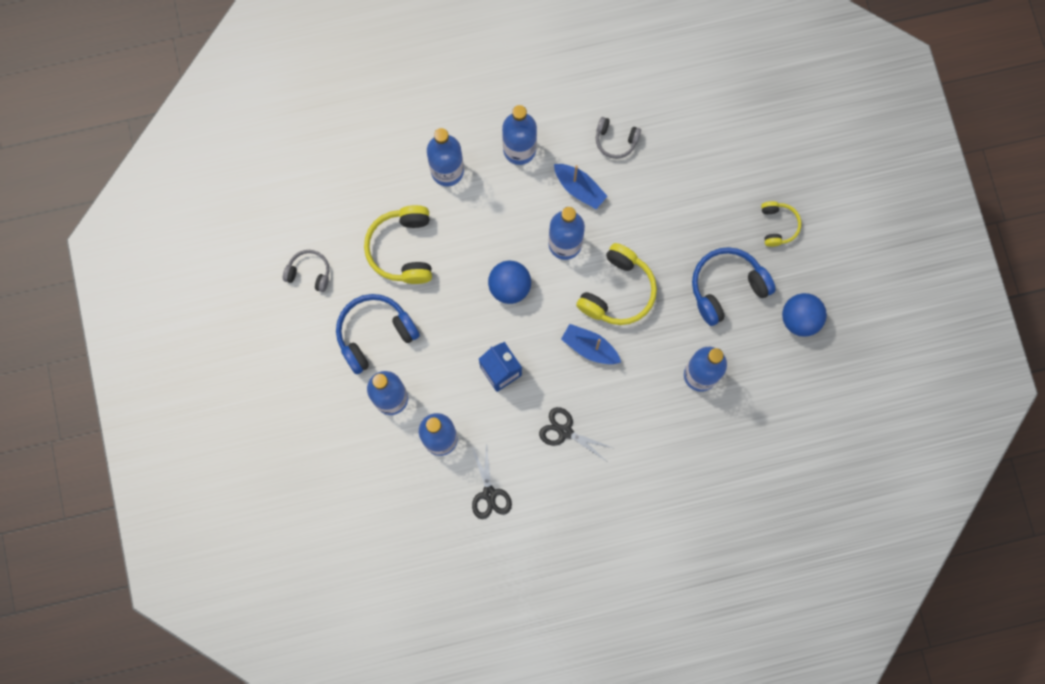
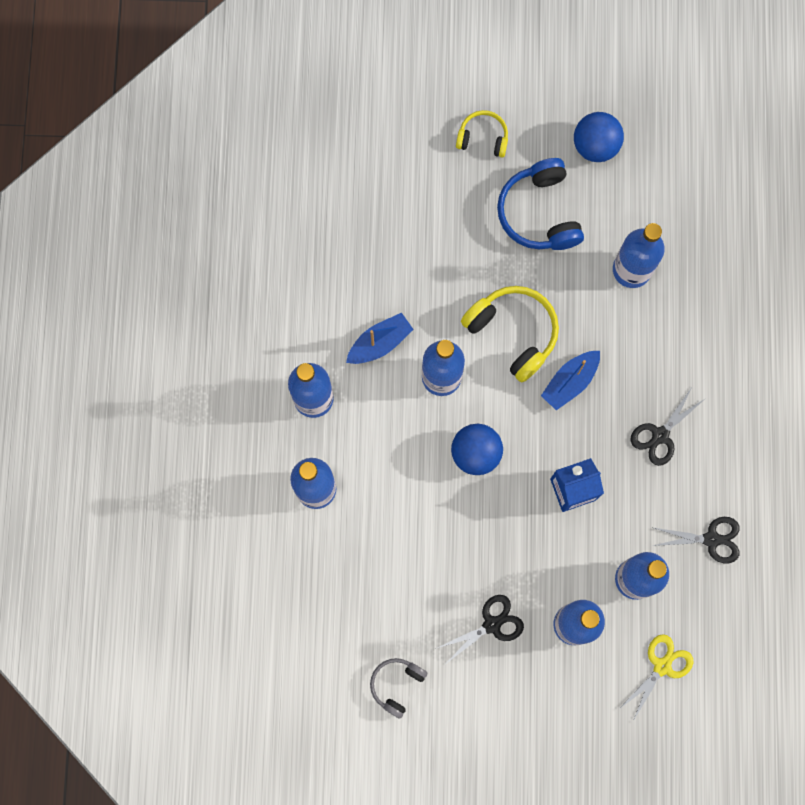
camera: 75 degrees left, 0 degrees up
blue headphones [336,294,420,374] -> black scissors [435,595,524,663]
yellow headphones [364,205,432,284] -> none
grey headphones [596,117,641,159] -> none
none -> yellow scissors [618,634,693,721]

